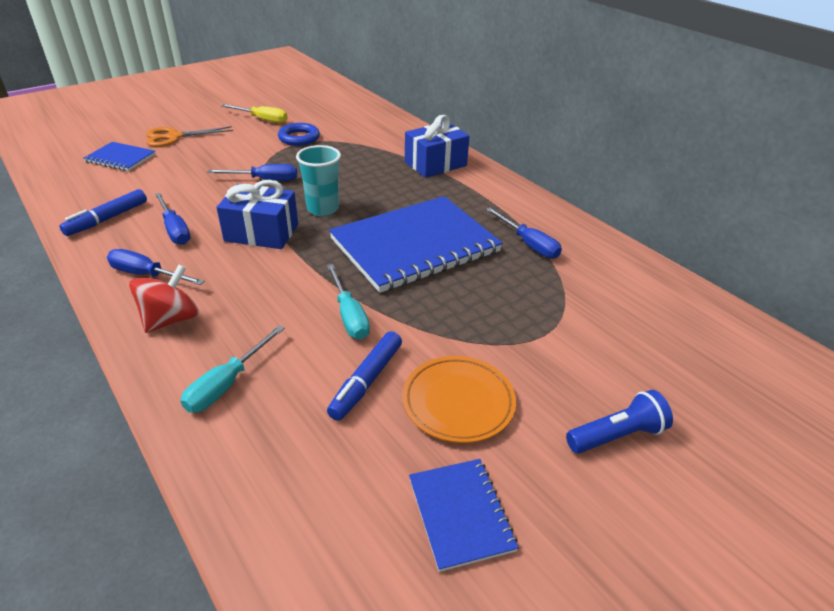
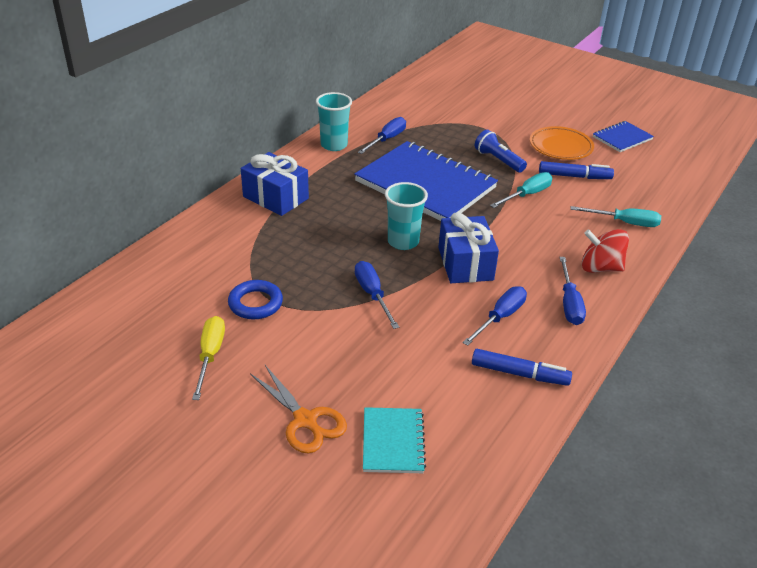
camera: 110 degrees left, 0 degrees up
blue notebook [83,142,156,171] -> turquoise notebook [363,407,426,473]
blue flashlight [566,390,673,454] -> blue flashlight moved to [475,130,527,172]
none -> turquoise cup [316,92,352,151]

